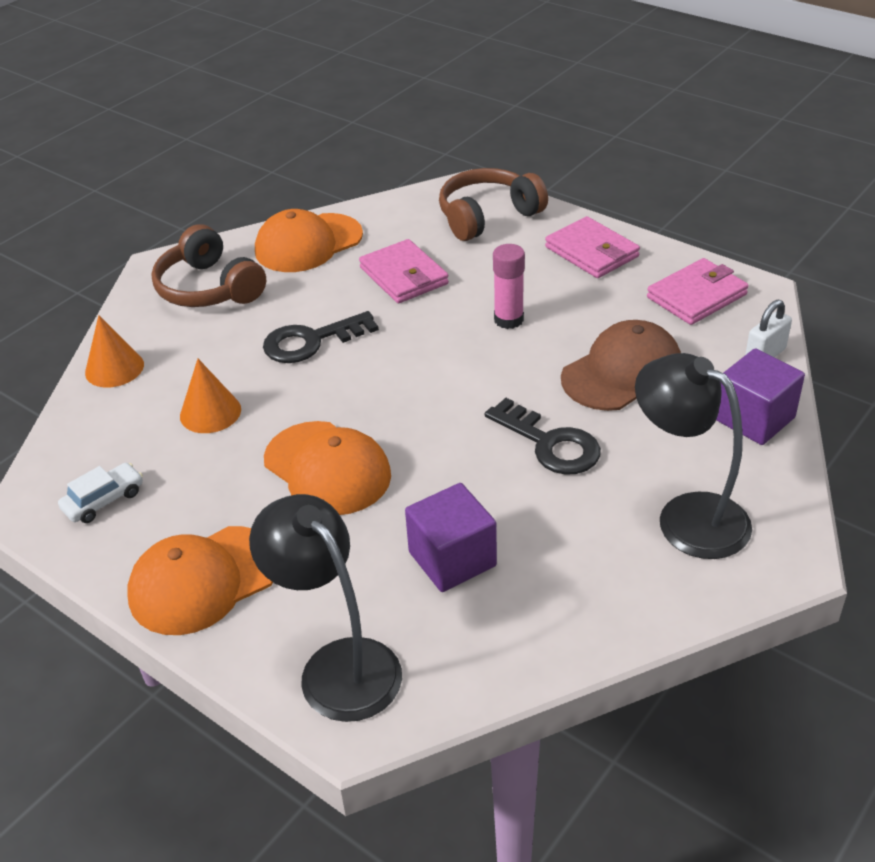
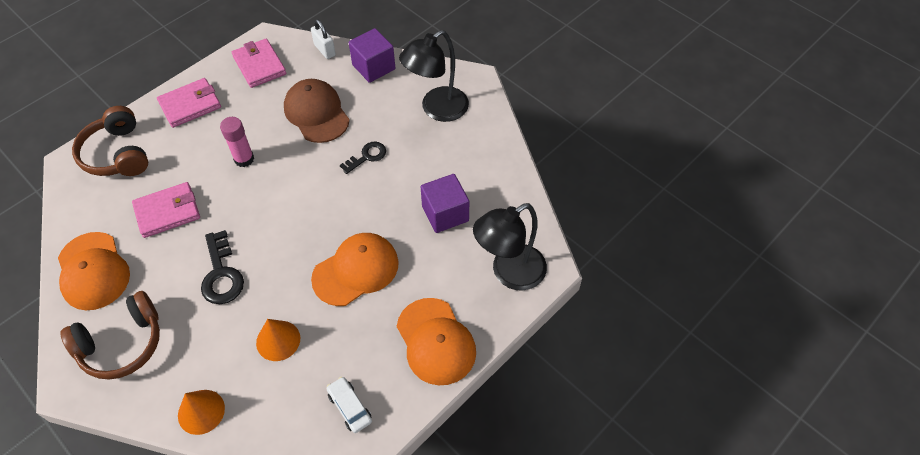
camera: 85 degrees left, 15 degrees up
black key [485,398,601,475] -> black key [340,142,386,174], size x0.65

